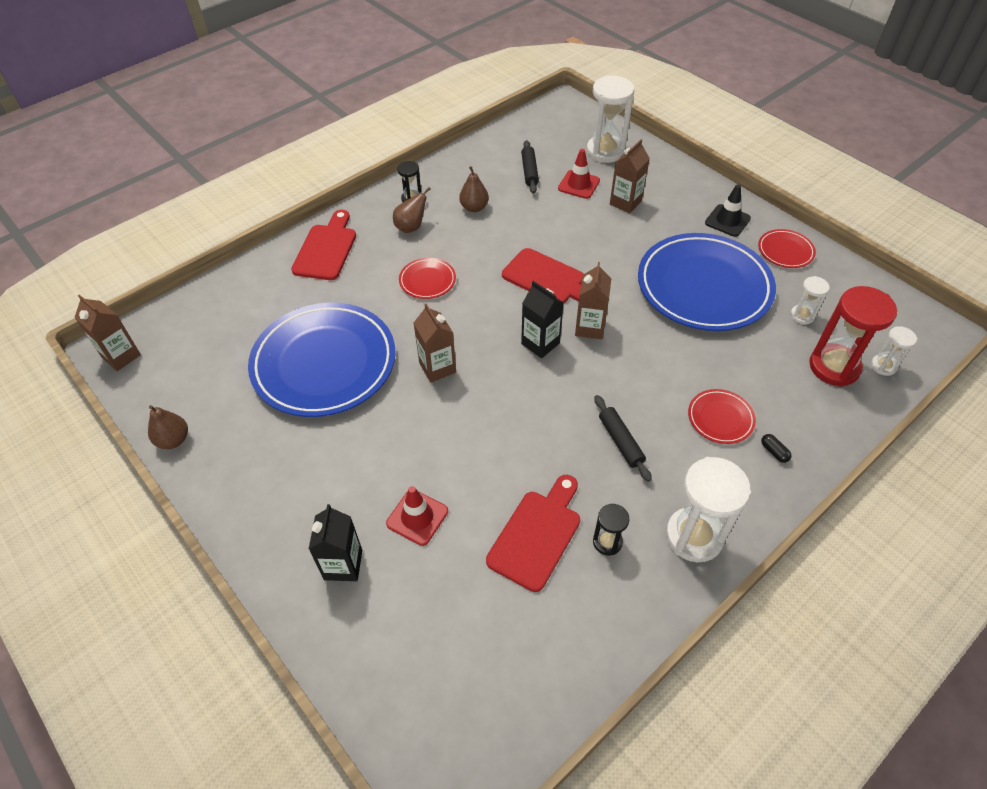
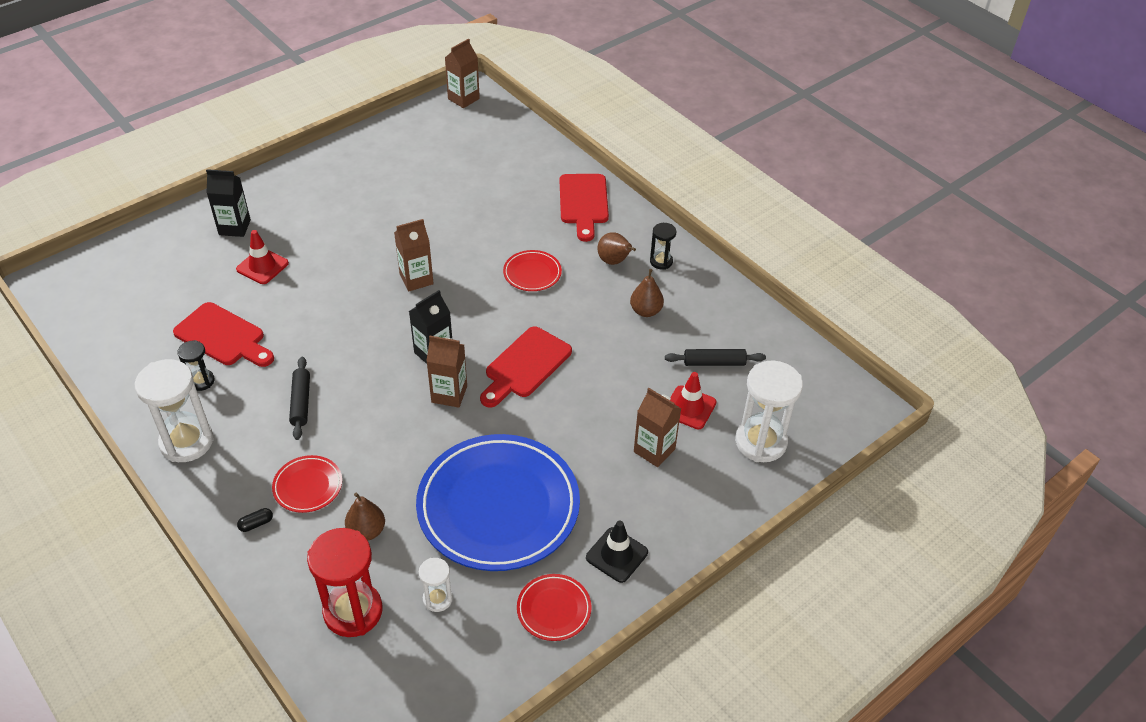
camera: 90 degrees right, 5 degrees down
brown pear [148,405,188,449] -> brown pear moved to [345,493,385,541]
blue plate [248,303,396,417] -> none
red cutting board [291,210,356,280] -> red cutting board turned 75 degrees clockwise [560,174,609,242]
black rolling pin [594,395,652,482] -> black rolling pin turned 75 degrees counterclockwise [289,357,310,440]
white hourglass [871,326,917,376] -> none

